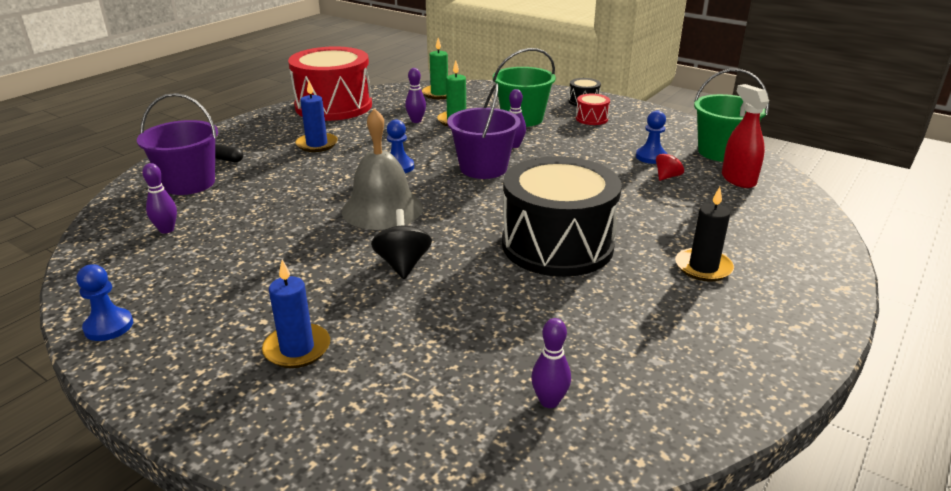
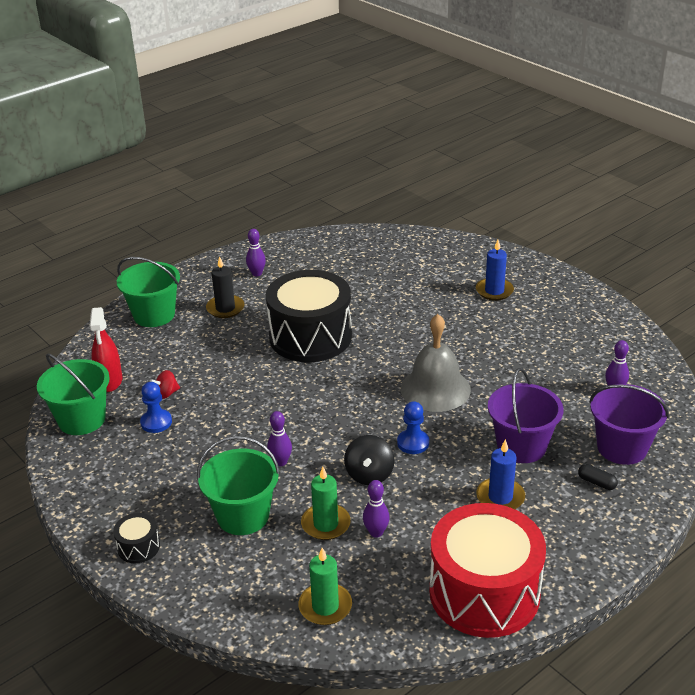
camera: 165 degrees left, 5 degrees up
blue pawn [77,264,133,341] -> none
black spinning top [371,209,432,279] -> black spinning top moved to [344,435,395,485]
purple bucket [447,83,521,179] -> purple bucket moved to [488,368,563,463]
purple bowling pin [531,318,571,408] -> purple bowling pin moved to [246,229,266,277]
red drum [576,94,610,125] -> none
none -> green bucket [117,257,180,327]

